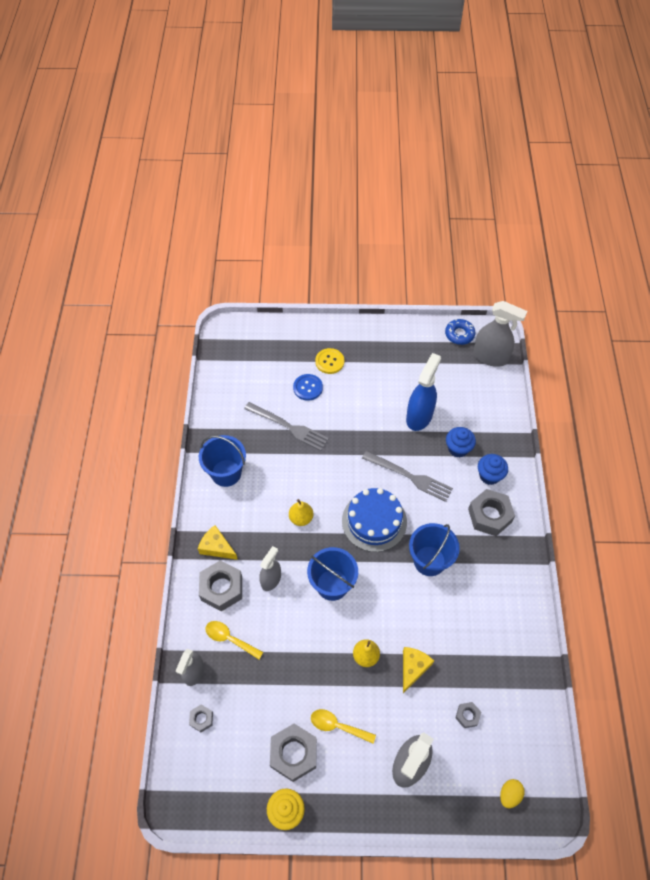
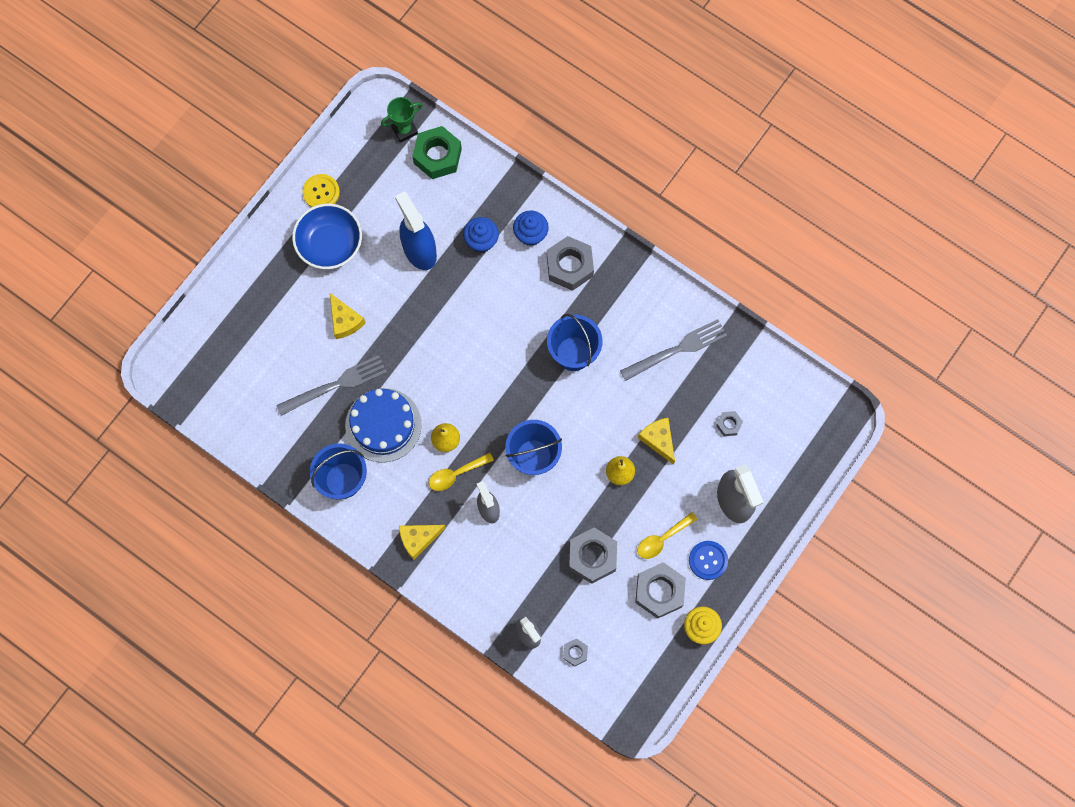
camera: 55 degrees left, 15 degrees up
grey nut [199,560,242,611] -> grey nut moved to [569,527,617,584]
yellow spoon [206,621,263,659] -> yellow spoon moved to [429,453,494,491]
blue button [293,374,323,401] -> blue button moved to [689,541,728,580]
yellow button [315,348,344,374] -> yellow button moved to [302,174,340,207]
blue cake [342,488,407,552] -> blue cake moved to [345,388,422,463]
grey fork [362,451,453,502] -> grey fork moved to [620,319,727,381]
blue donut [445,319,475,345] -> none
grey spray bottle [473,301,527,367] -> green trophy [381,97,423,142]
yellow egg [500,779,524,808] -> none
none -> blue bowl [292,204,362,269]
none -> yellow cheese [330,293,365,339]
none -> green nut [412,126,462,179]

